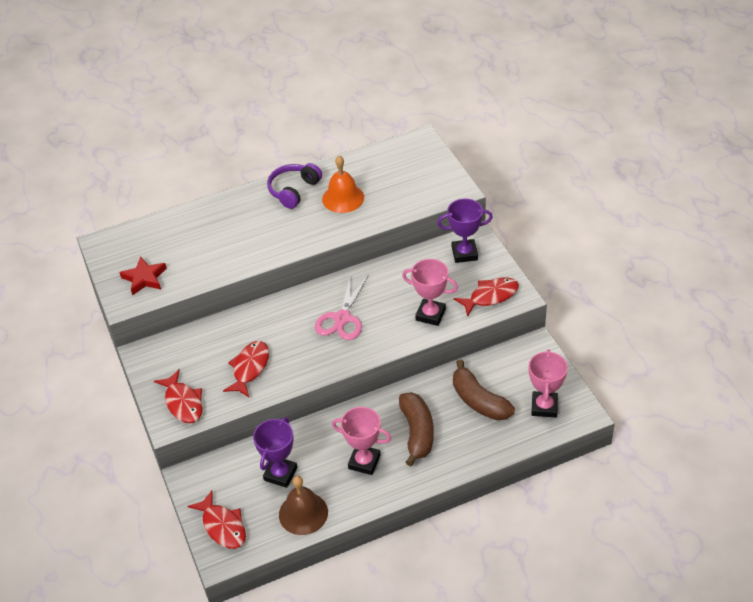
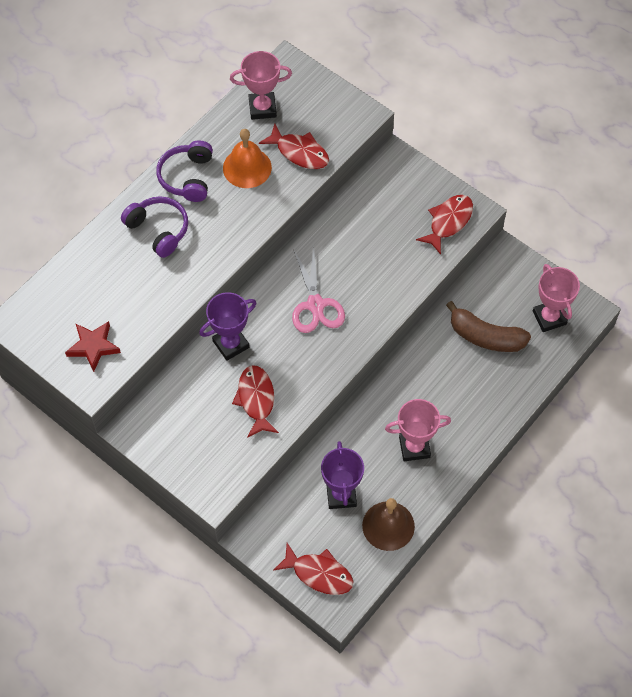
camera: 30 degrees left, 15 degrees up
red fish [154,369,203,423] -> red fish moved to [259,123,329,169]
brown banana [399,392,434,466] -> none
pink trophy [402,259,458,326] -> pink trophy moved to [230,51,292,120]
purple trophy [437,199,493,263] -> purple trophy moved to [199,292,257,361]
none -> purple headphones [121,196,188,258]

